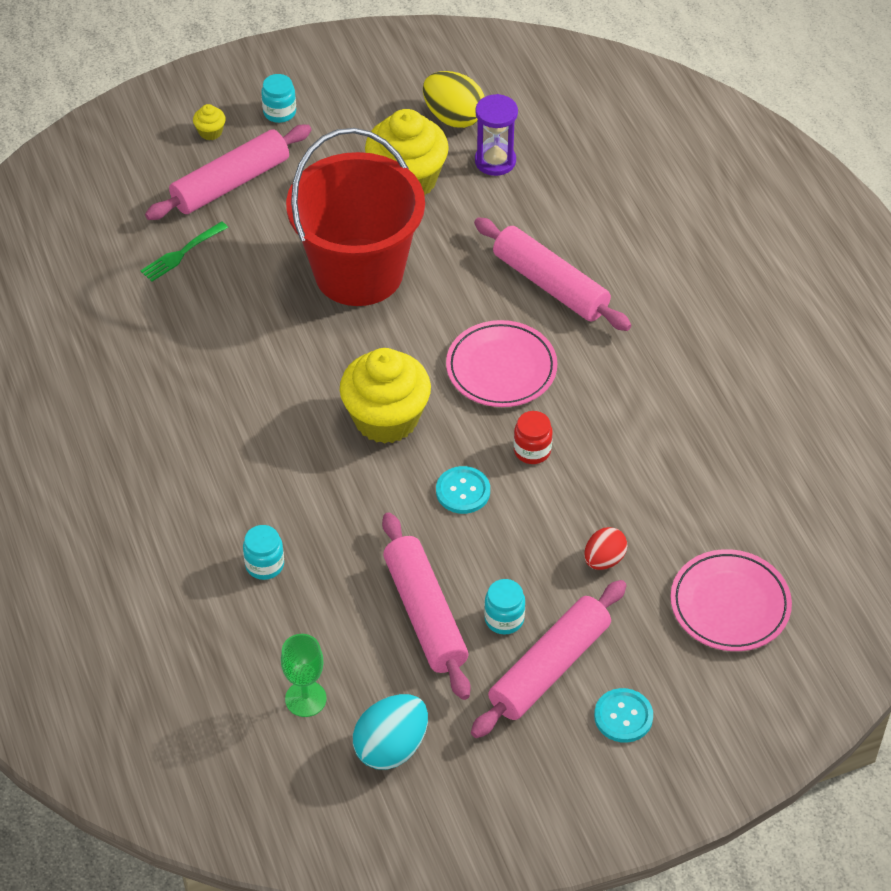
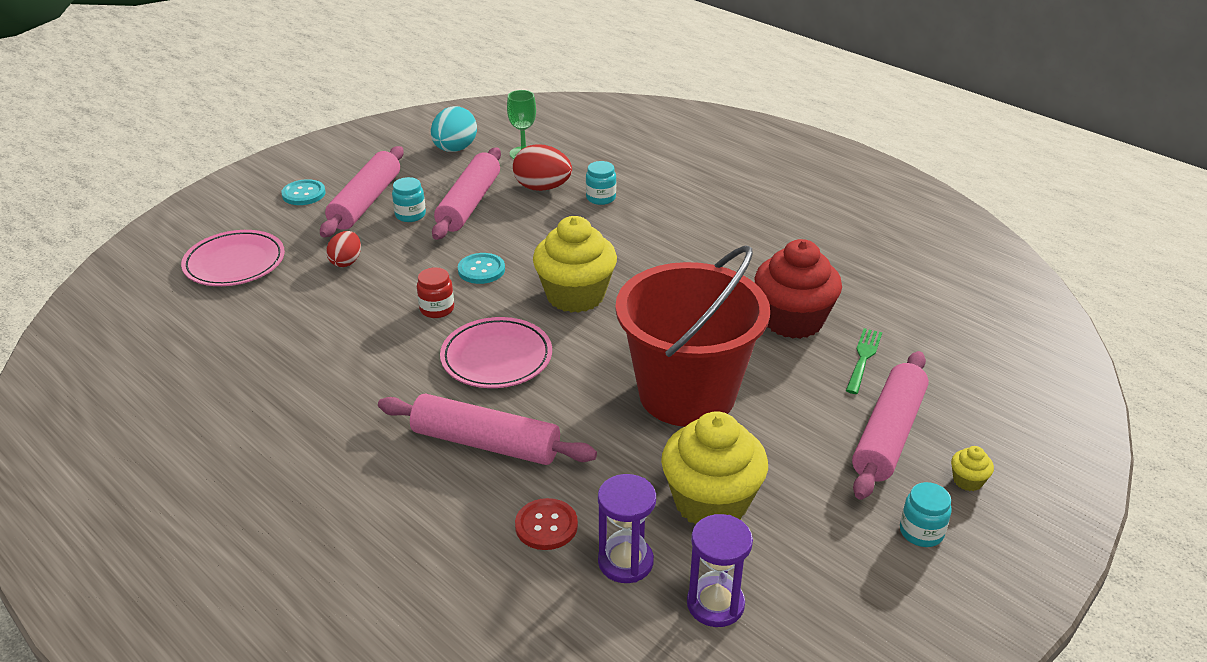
camera: 155 degrees right, 15 degrees down
pink rolling pin [382,512,471,700] -> pink rolling pin turned 60 degrees clockwise [432,148,501,240]
yellow egg [423,71,485,128] -> purple hourglass [687,514,753,627]
none -> red egg [513,144,572,191]
none -> red button [515,498,578,550]
none -> red cupcake [755,239,842,339]

